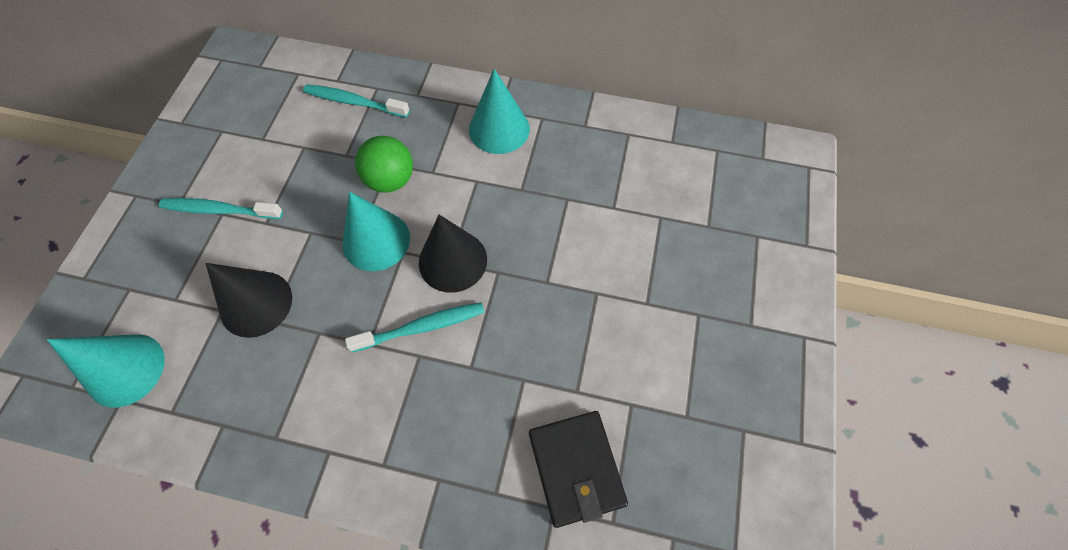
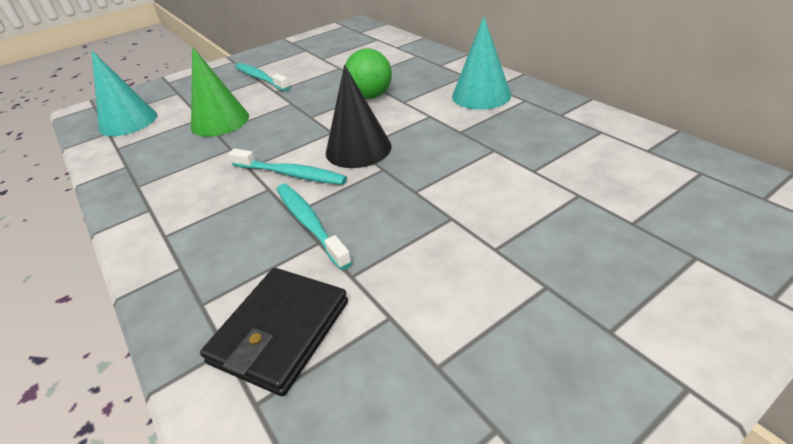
camera: 45 degrees right, 25 degrees down
black cone [206,263,292,338] -> green cone [191,47,249,137]
turquoise toothbrush [303,84,410,117] -> turquoise toothbrush moved to [276,184,352,270]
turquoise cone [342,192,410,271] -> none

